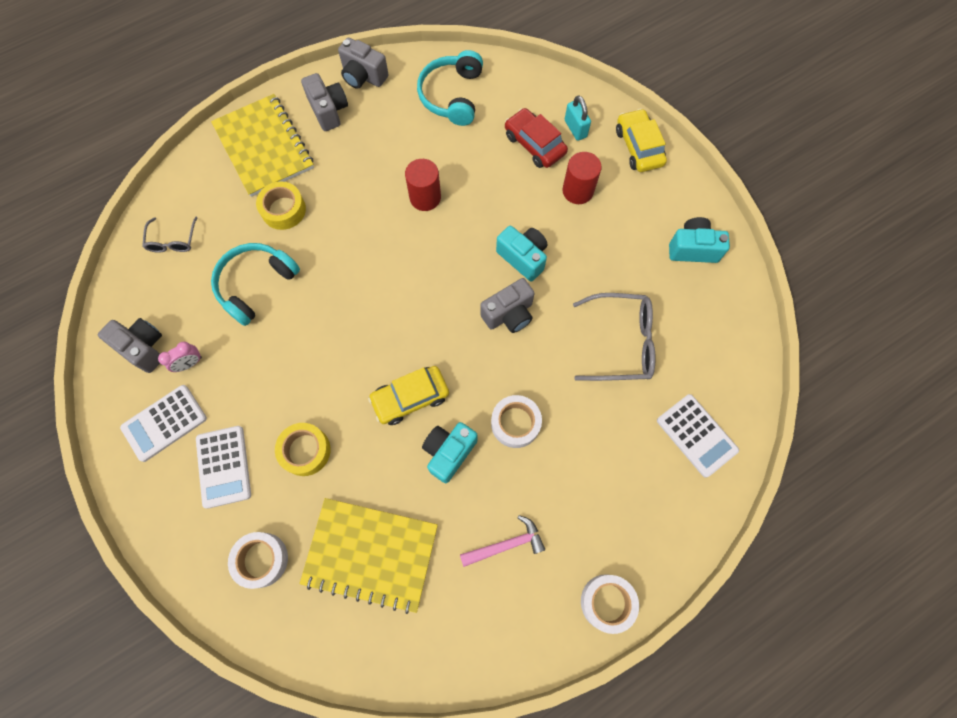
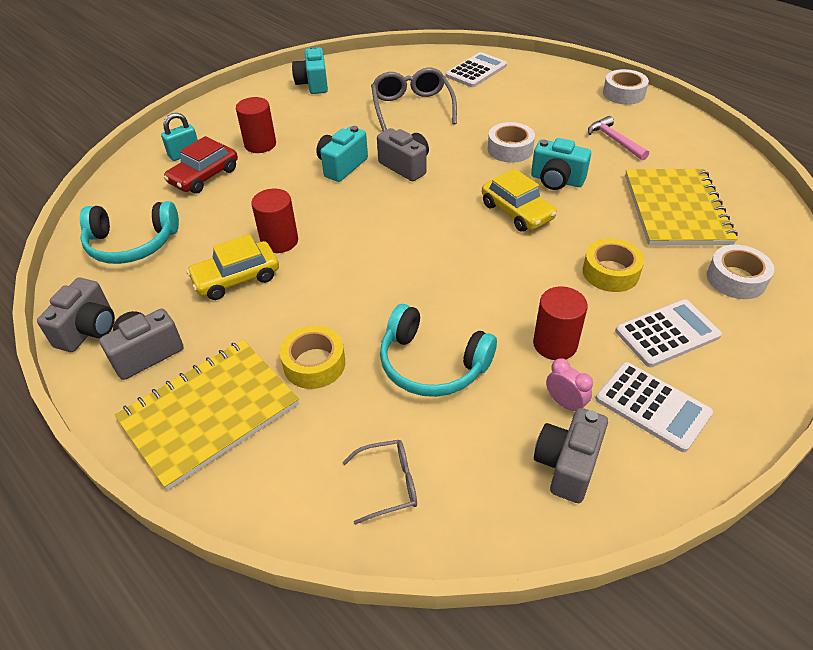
camera: 100 degrees left, 25 degrees down
yellow car [616,109,667,172] -> yellow car moved to [187,234,279,300]
none -> red cylinder [533,286,588,360]

